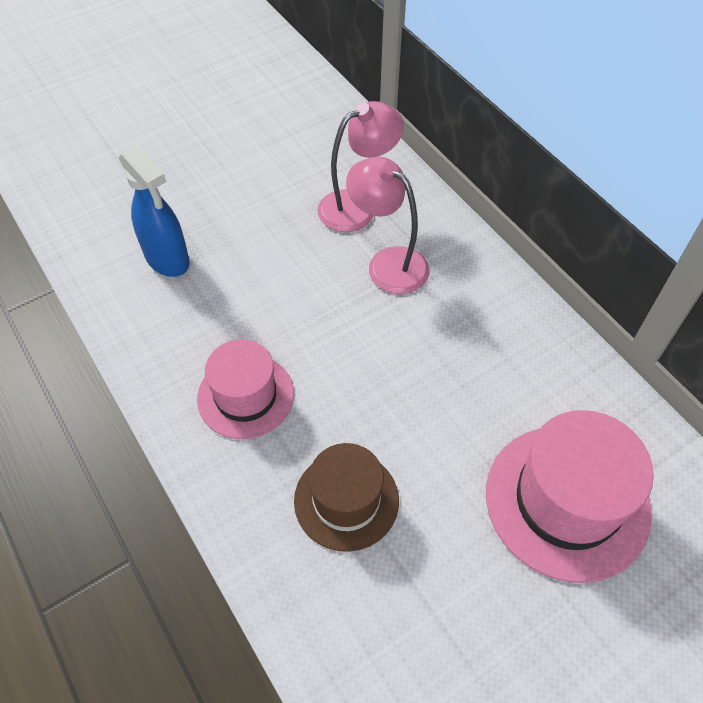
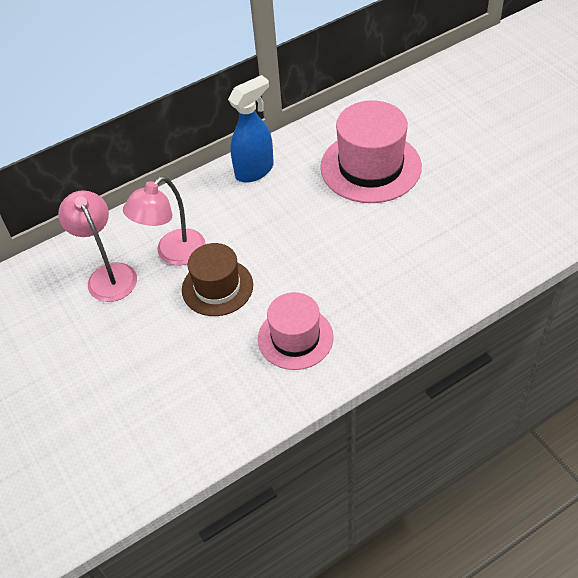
camera: 85 degrees left, 5 degrees down
blue spray bottle [118,144,190,277] -> blue spray bottle moved to [228,75,274,183]
brown hat [294,443,399,552] -> brown hat moved to [182,243,253,316]

